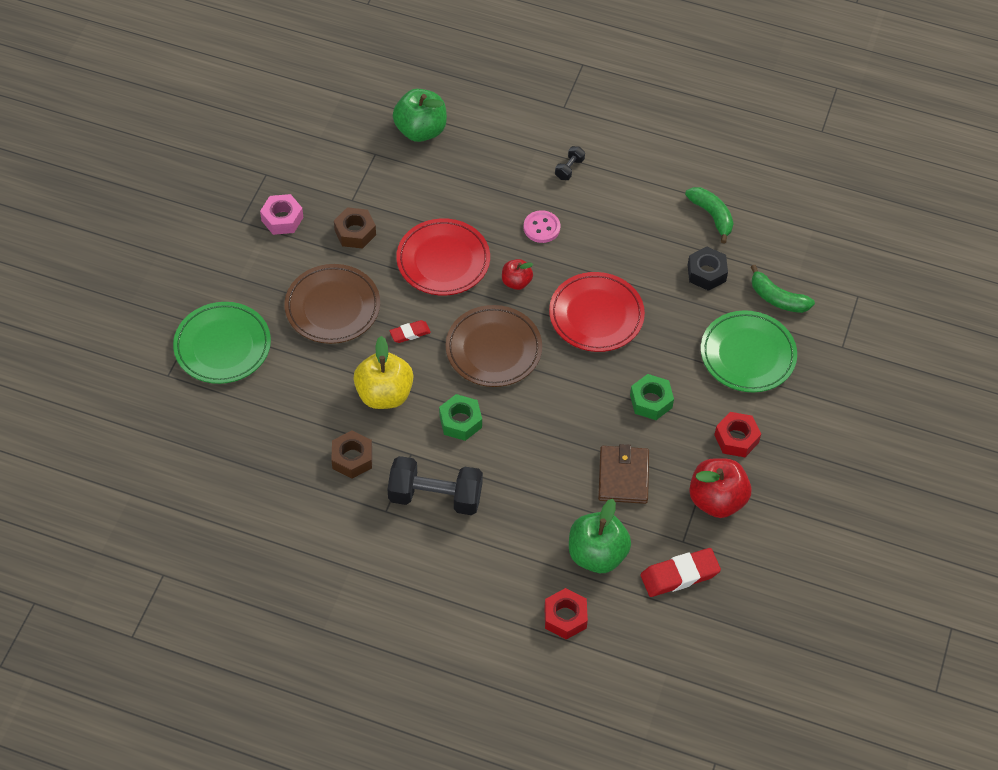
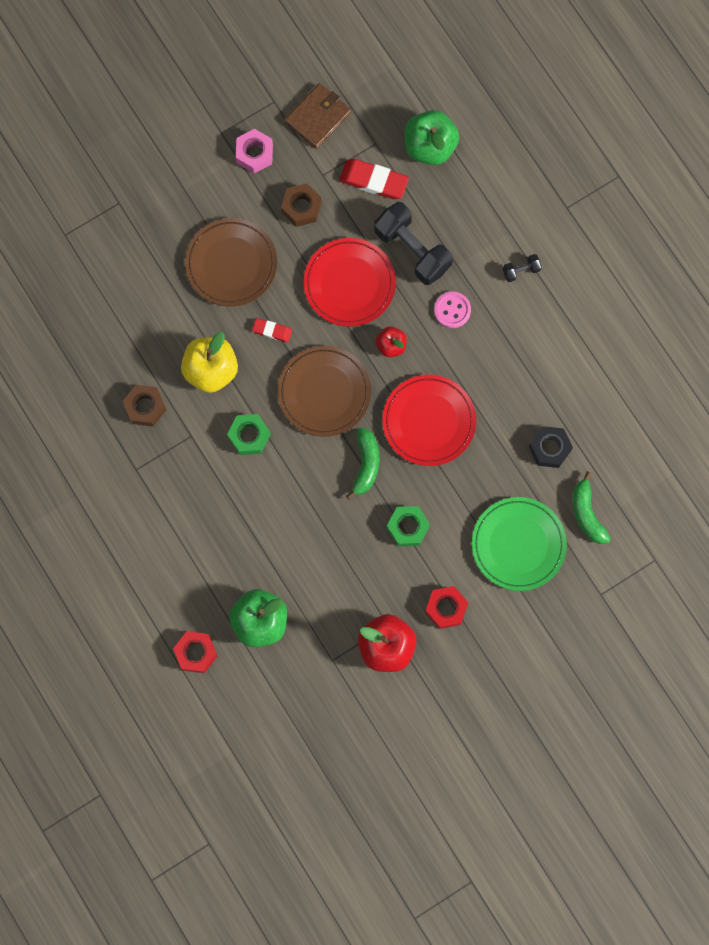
camera: 40 degrees right, 20 degrees up
green plate [173,302,271,384] -> none
black dumbbell [388,456,483,515] -> black dumbbell moved to [374,202,453,285]
brown wallet [598,444,649,504] -> brown wallet moved to [285,83,351,149]
red eraser [641,548,721,597] -> red eraser moved to [339,159,409,199]
green banana [685,187,734,244] -> green banana moved to [346,428,379,500]

